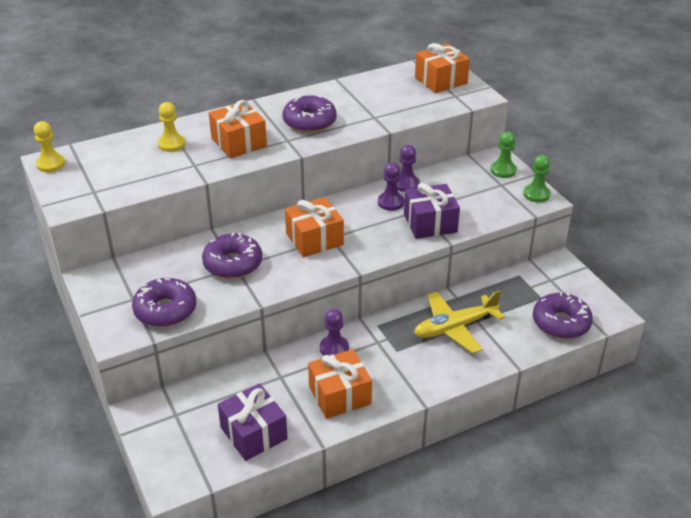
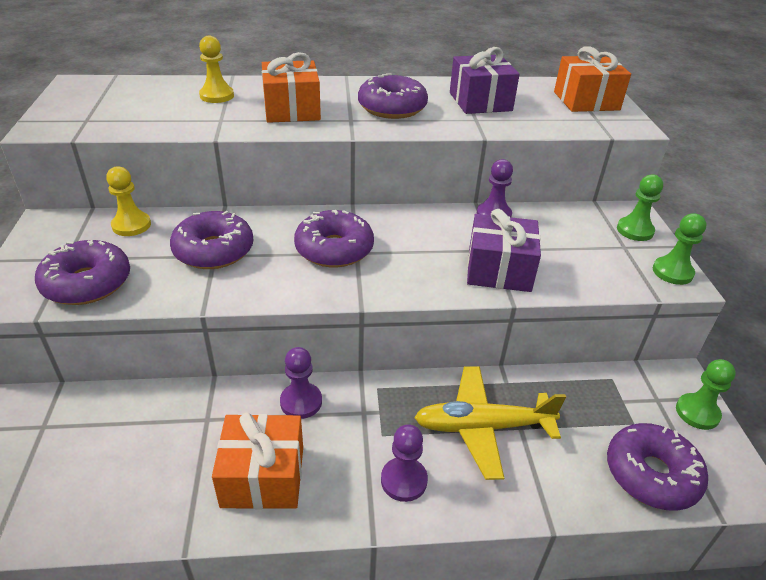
camera: 20 degrees right, 0 degrees up
yellow pawn [34,121,65,172] -> yellow pawn moved to [106,166,151,236]
purple gift [218,383,288,461] -> purple gift moved to [450,47,520,114]
orange gift [285,197,344,257] -> purple donut [294,210,374,267]
purple pawn [378,163,405,211] -> purple pawn moved to [381,424,428,502]
none -> green pawn [676,359,736,430]

